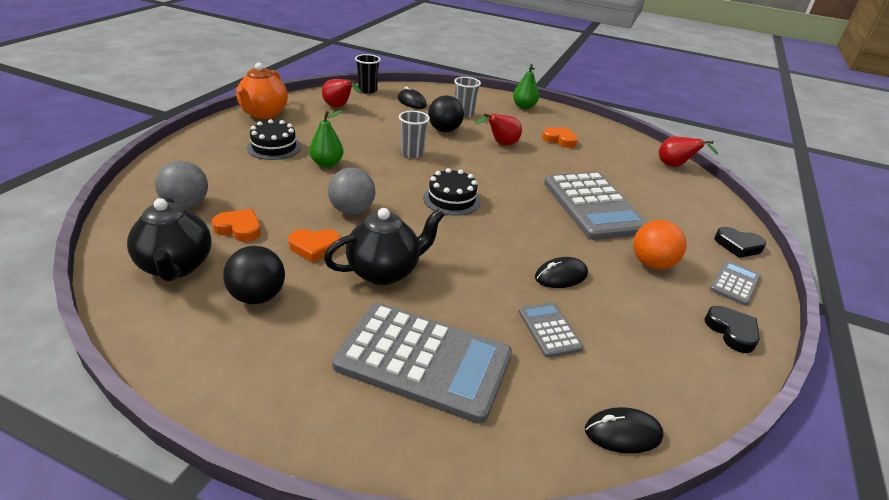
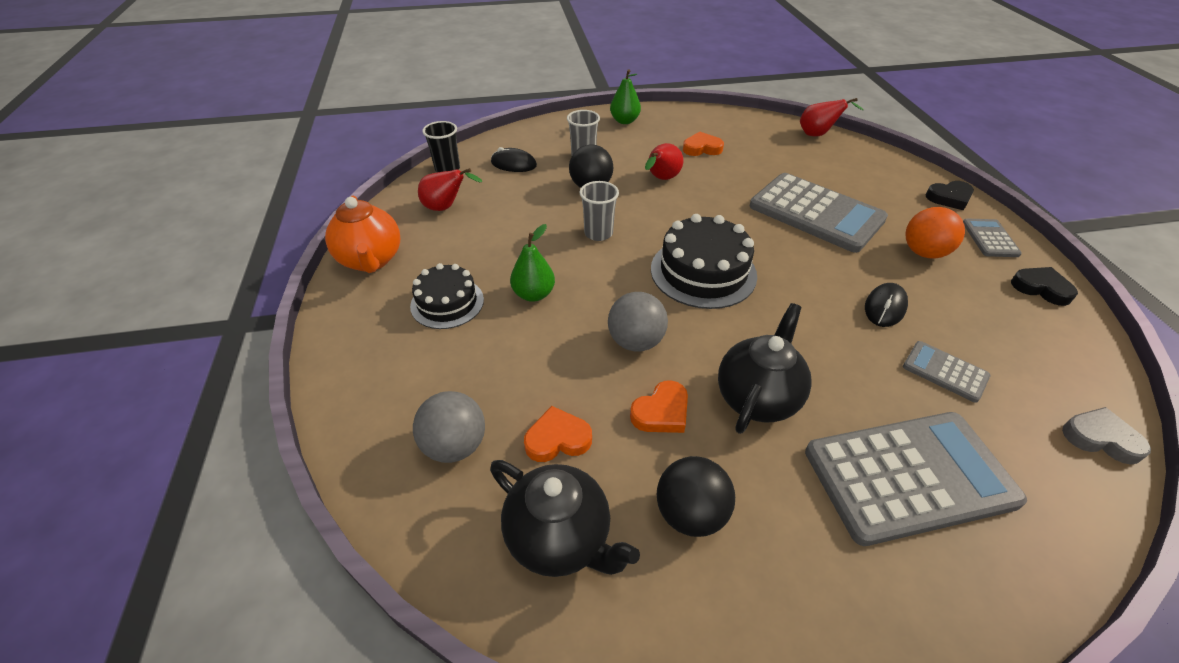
camera: 30 degrees left, 10 degrees up
black cake [423,168,481,216] -> black cake [651,214,757,309], size x1.54
black mouse [585,407,664,454] -> grey heart [1062,407,1151,465]

